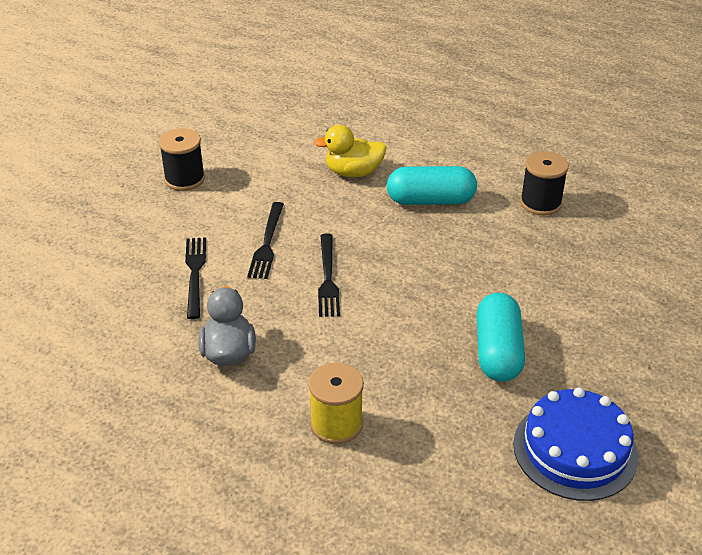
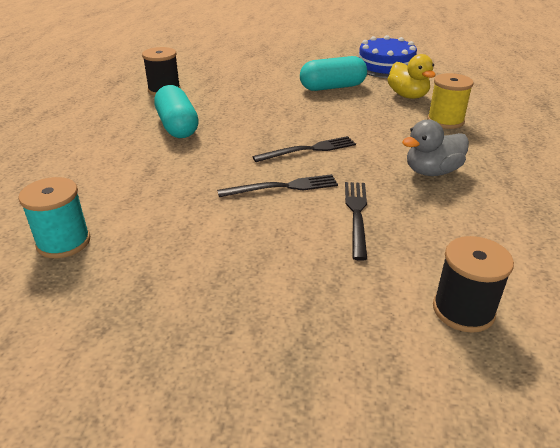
camera: 110 degrees left, 5 degrees down
black spool [159,128,205,191] -> black spool moved to [433,236,514,333]
black fork [185,237,206,319] -> black fork turned 120 degrees clockwise [345,182,367,261]
yellow duck [314,125,387,177] -> yellow duck moved to [388,54,436,99]
none -> turquoise spool [18,177,90,258]

